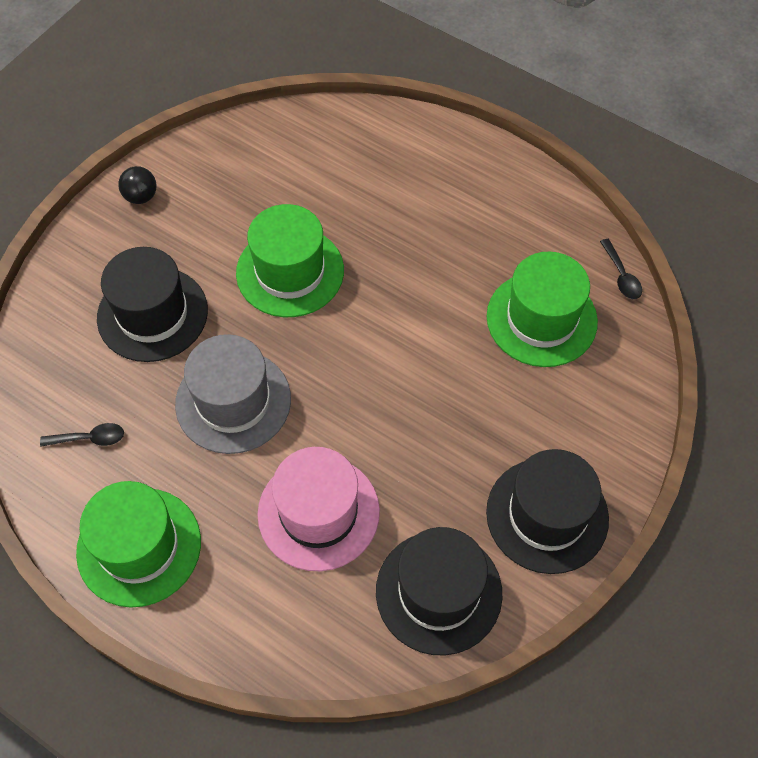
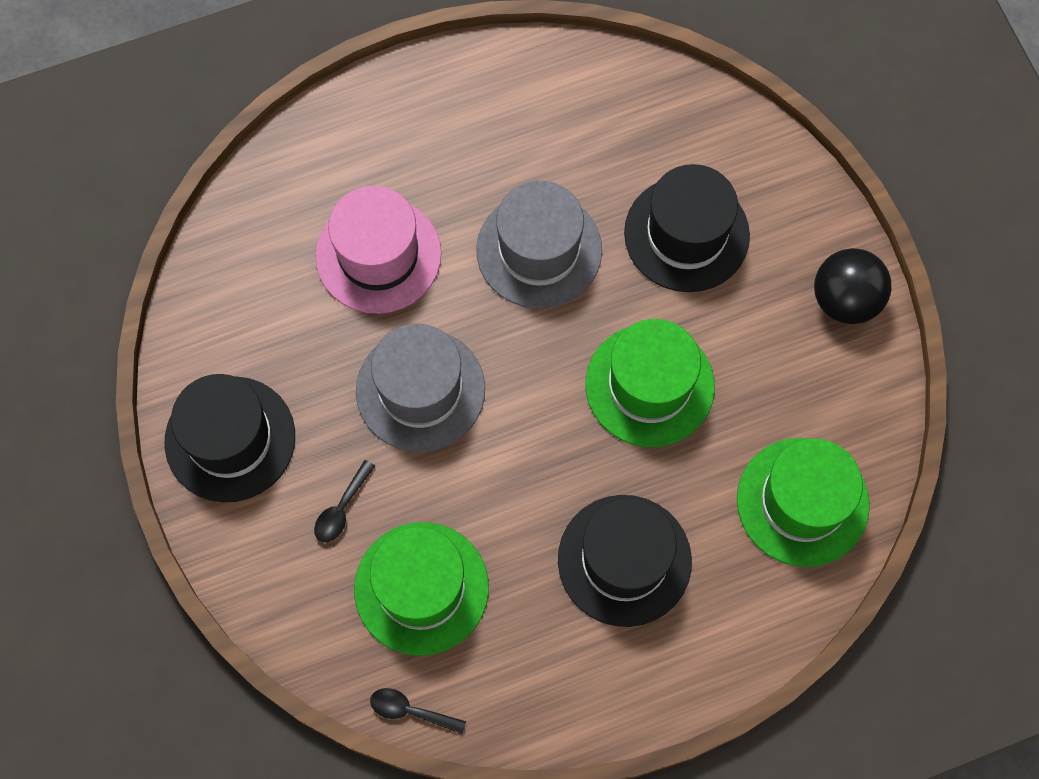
camera: 125 degrees right, 10 degrees up
black spoon [40,423,124,447] -> black spoon moved to [314,460,375,542]
green hat [76,481,201,608] -> green hat moved to [737,438,870,567]
black ball [118,166,157,204] -> black ball [814,248,891,324], size x1.65
black hat [376,527,502,655] -> black hat moved to [558,495,692,627]
none -> grey hat [356,324,485,452]

